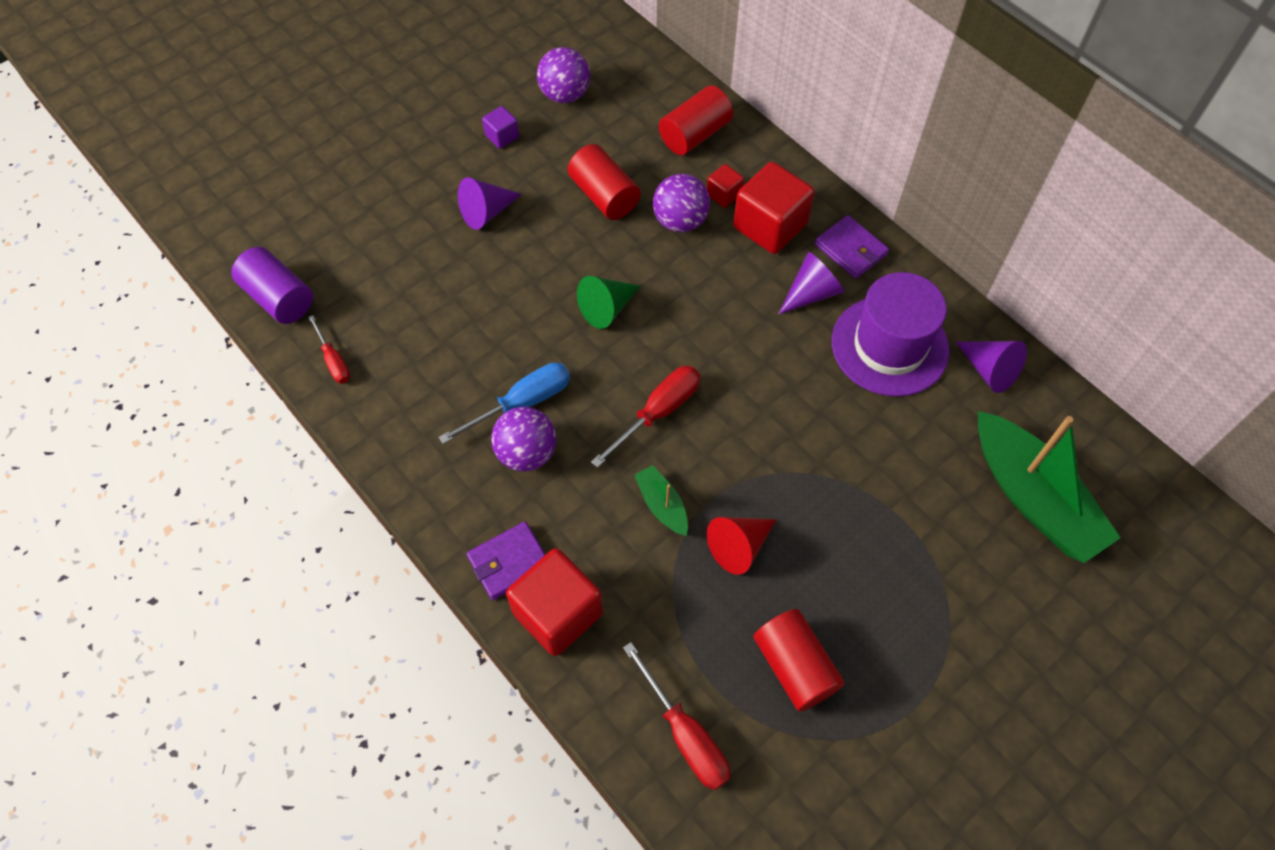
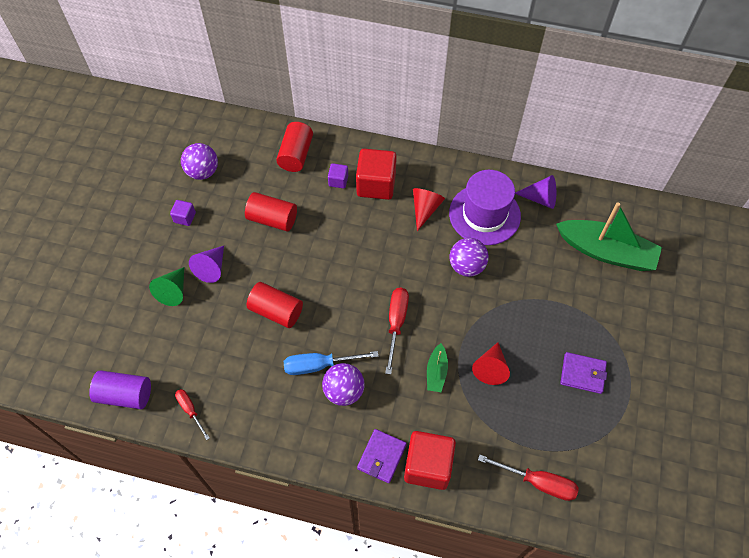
camera: 35 degrees left, 0 degrees up
red screwdriver [308,315,350,384] -> red screwdriver turned 150 degrees counterclockwise [175,389,210,440]
blue screwdriver [439,362,570,444] -> blue screwdriver turned 120 degrees counterclockwise [284,351,378,375]
green cone [577,276,640,329] -> green cone moved to [149,267,184,306]
green boat [634,465,688,536] -> green boat turned 105 degrees counterclockwise [427,343,448,392]
purple ball [653,174,710,232] -> purple ball moved to [450,238,489,277]
red cube [707,164,744,208] -> purple cube [328,163,348,189]
red cylinder [753,609,845,711] -> red cylinder moved to [246,282,303,328]
purple cone [778,252,844,315] -> red cone [413,188,445,231]
purple wallet [815,215,889,279] -> purple wallet moved to [560,352,607,394]

